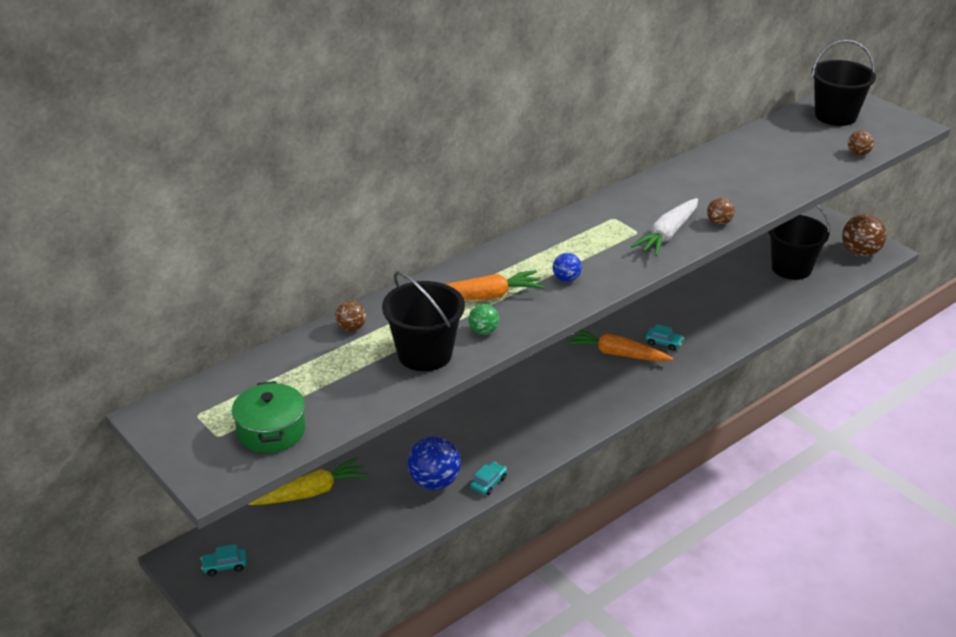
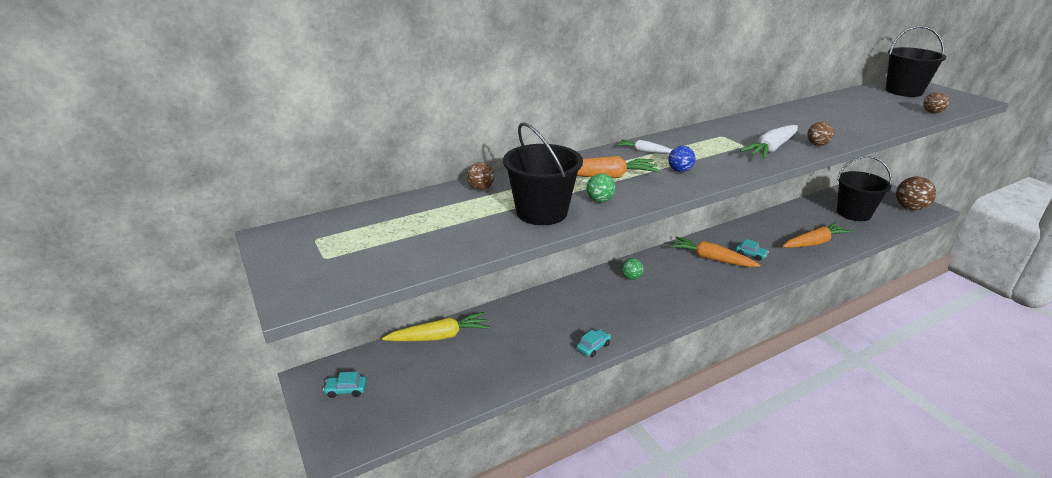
camera: 10 degrees right, 5 degrees down
green pot [232,381,305,453] -> none
blue ball [407,436,461,490] -> none
none -> white carrot [617,140,672,154]
none -> green ball [621,258,643,280]
none -> orange carrot [782,222,852,248]

